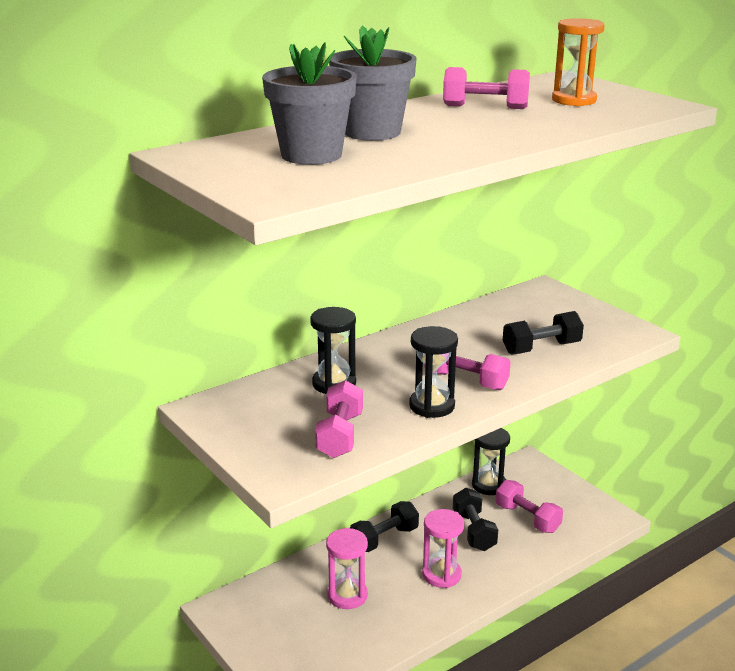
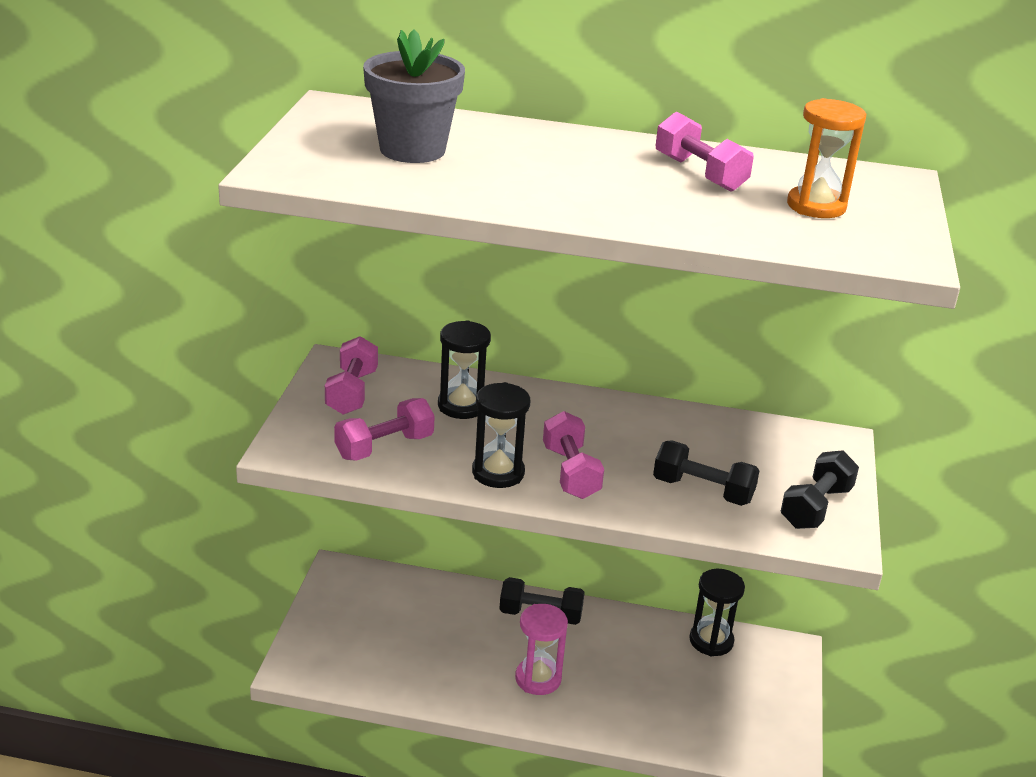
camera: 45 degrees right, 5 degrees up
pink hourglass [326,528,368,609] -> none
grey flower pot [329,25,417,141] -> none
black dumbbell [453,488,498,551] -> black dumbbell moved to [781,450,859,529]
pink dumbbell [496,480,563,533] -> pink dumbbell moved to [325,336,378,415]

